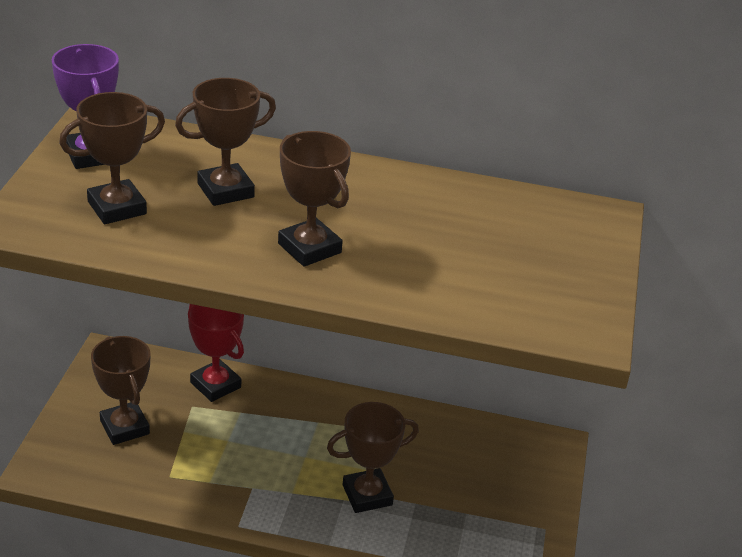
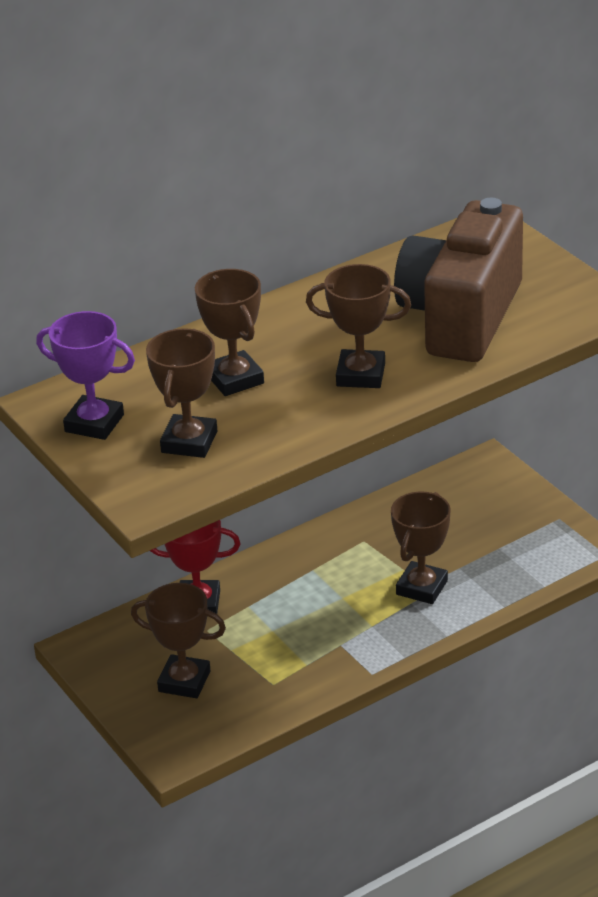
camera: 40 degrees left, 0 degrees up
brown trophy [175,78,276,206] -> brown trophy turned 45 degrees counterclockwise [195,269,264,396]
none -> brown camera [394,198,523,362]

